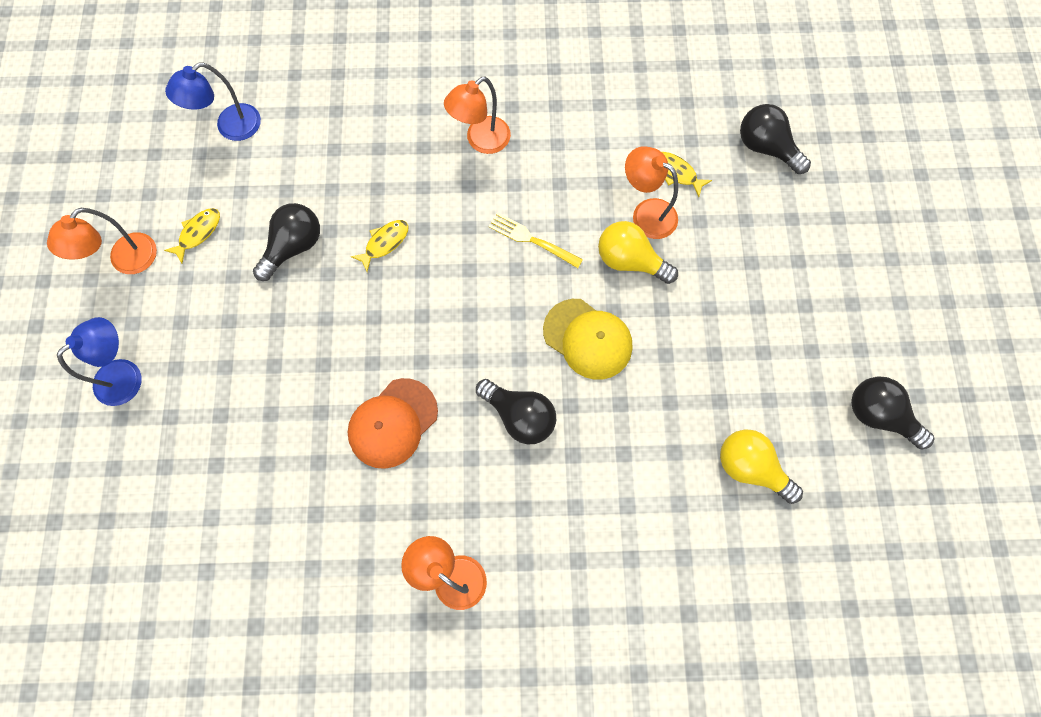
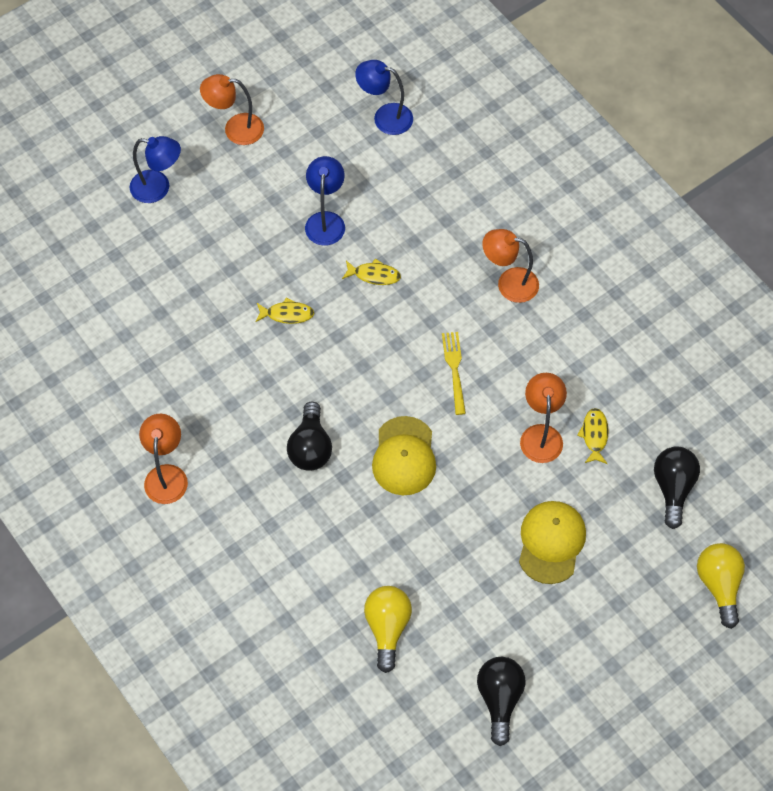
camera: 55 degrees right, 10 degrees down
yellow fish [164,208,220,263] -> yellow fish moved to [255,297,314,324]
black light bulb [253,203,320,281] -> blue lamp [305,156,345,246]
orange cap [347,378,438,469] -> none
yellow light bulb [598,221,678,284] -> yellow light bulb moved to [697,543,745,629]
none -> yellow cap [519,501,586,584]

